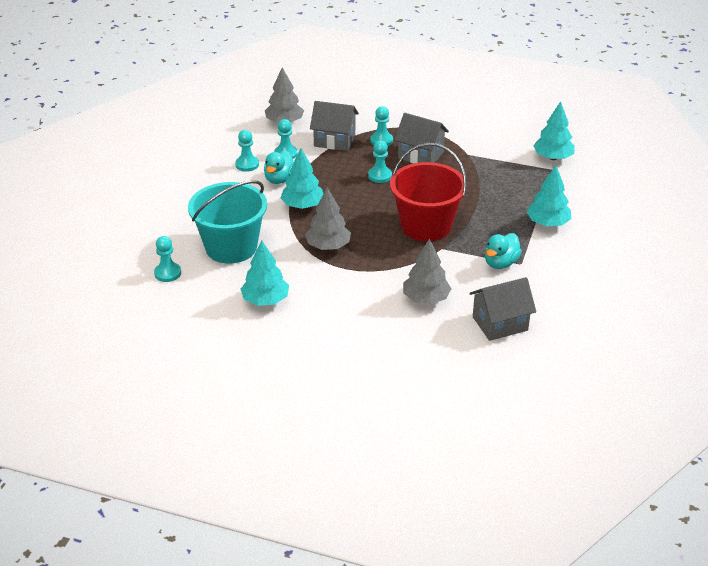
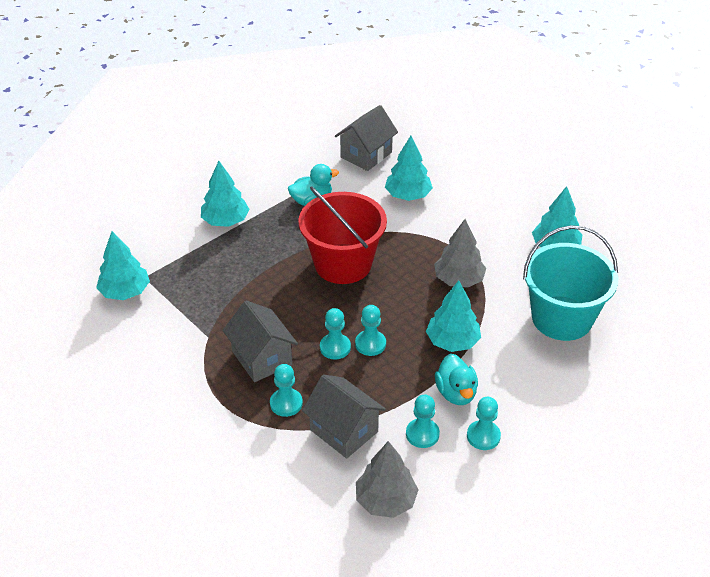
camera: 150 degrees left, 5 degrees up
turquoise pawn [154,236,181,282] -> turquoise pawn moved to [355,305,386,356]
turquoise duck [264,150,294,184] -> turquoise duck turned 120 degrees clockwise [435,353,478,405]
grey tree [403,238,451,304] -> turquoise tree [385,136,433,201]
grey house [470,277,536,341] -> grey house turned 60 degrees counterclockwise [335,105,398,171]

